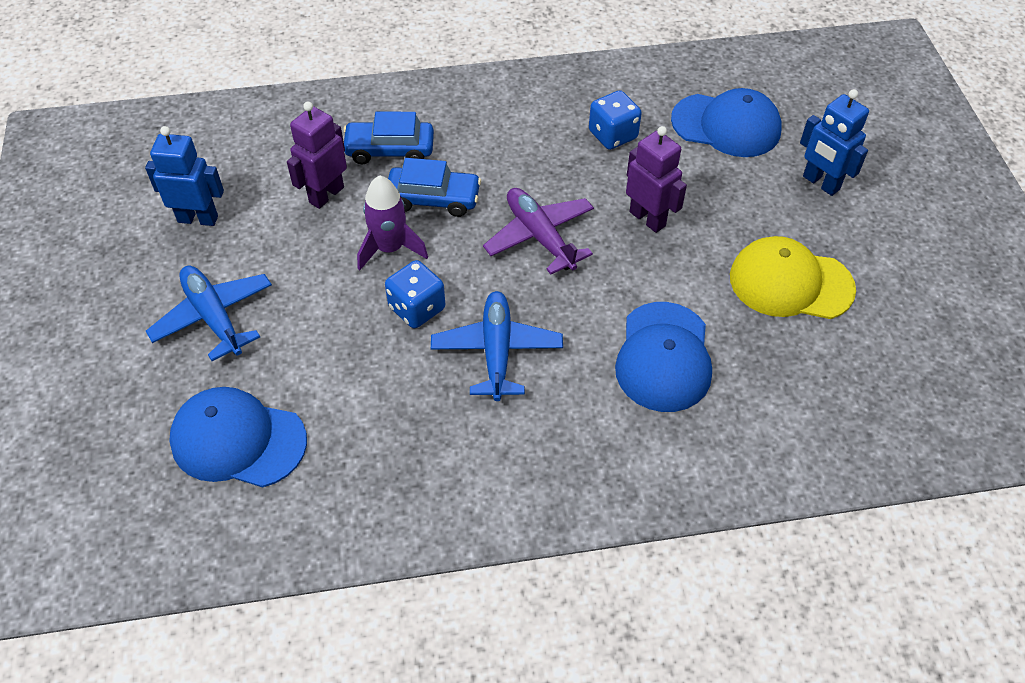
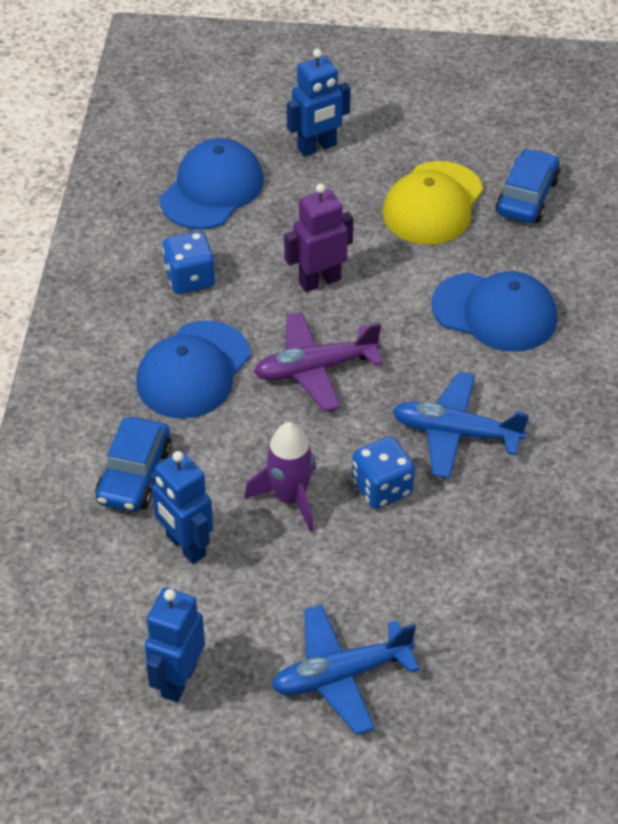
camera: 75 degrees left, 5 degrees down
blue cap [169,387,307,487] -> blue cap moved to [136,321,250,419]
purple robot [287,102,347,209] -> blue robot [150,451,213,564]
blue car [388,158,481,217] -> blue car moved to [495,148,560,223]

